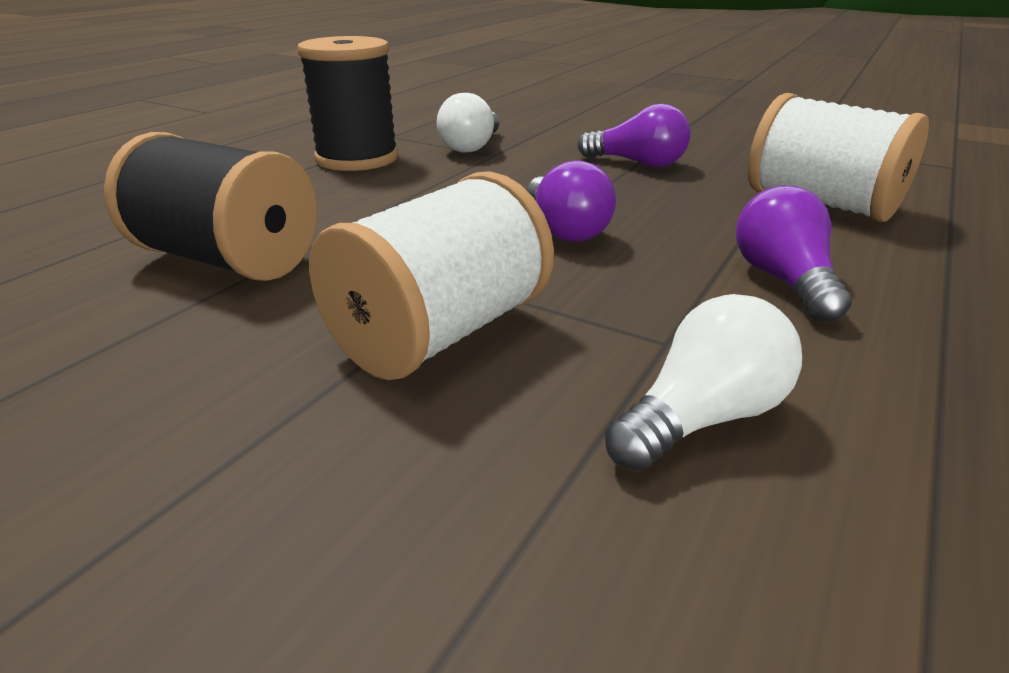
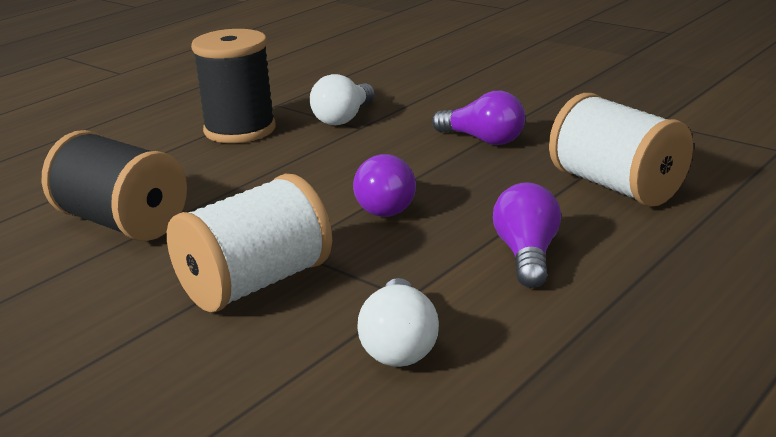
camera: 10 degrees right, 5 degrees down
white light bulb [605,294,802,472] -> white light bulb turned 120 degrees clockwise [358,278,439,367]

